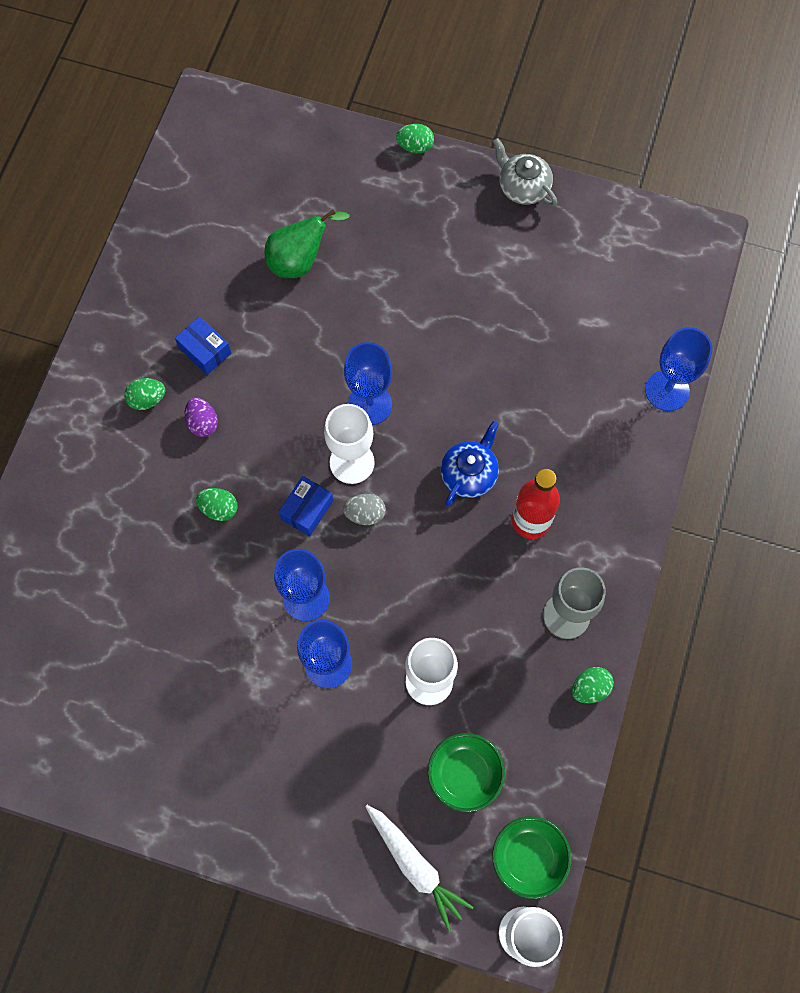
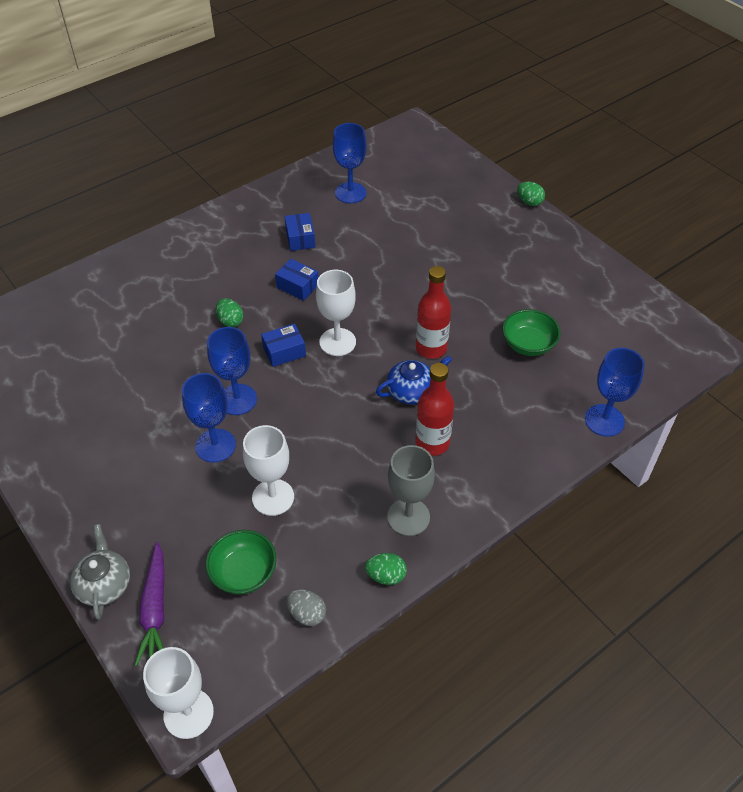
camera: 35 degrees right, 20 degrees down
green egg [124,378,165,410] -> none
purple egg [185,398,218,437] -> none
green pear [265,209,350,278] -> none
grey egg [343,494,386,525] -> grey egg moved to [286,589,326,626]
blue goblet [344,342,392,425] -> blue goblet moved to [333,123,367,203]
white carrot [365,805,473,931] -> purple carrot [135,542,165,666]
green bowl [492,816,572,899] -> green bowl moved to [502,309,561,356]
grey teapot [493,138,557,206] -> grey teapot moved to [70,524,130,620]
none -> blue box [275,259,318,301]
none -> red bottle [416,266,451,359]

